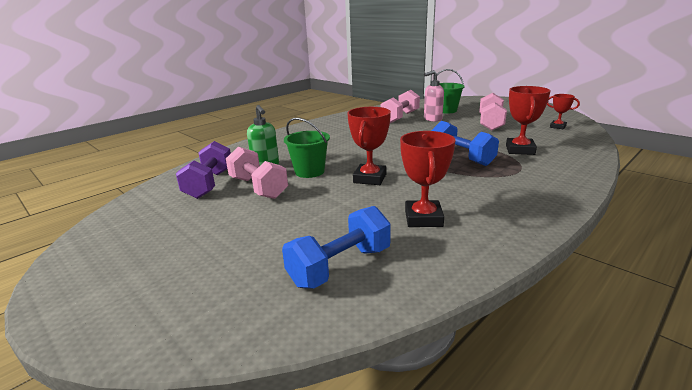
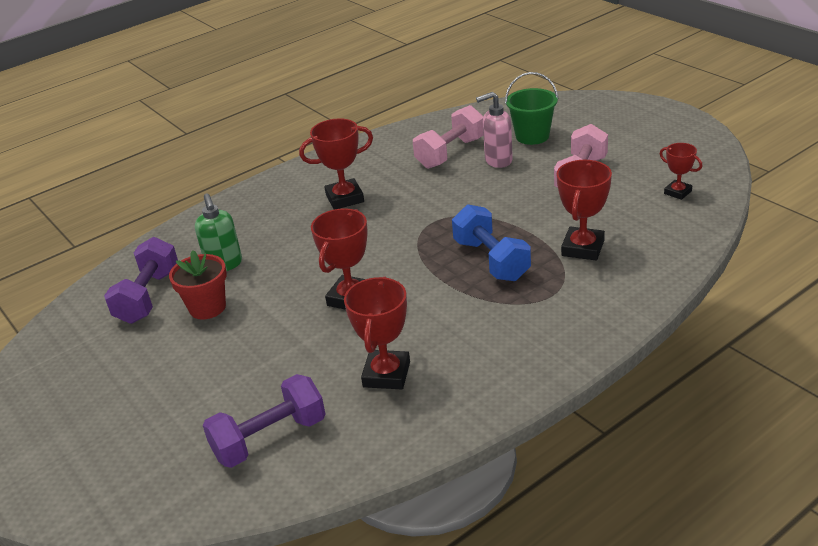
camera: 10 degrees right, 10 degrees up
pink dumbbell [226,147,288,199] -> red flower pot [169,250,227,320]
blue dumbbell [282,206,391,288] -> purple dumbbell [203,374,325,468]
green bucket [284,118,330,178] -> none
none -> red trophy [299,118,373,209]

